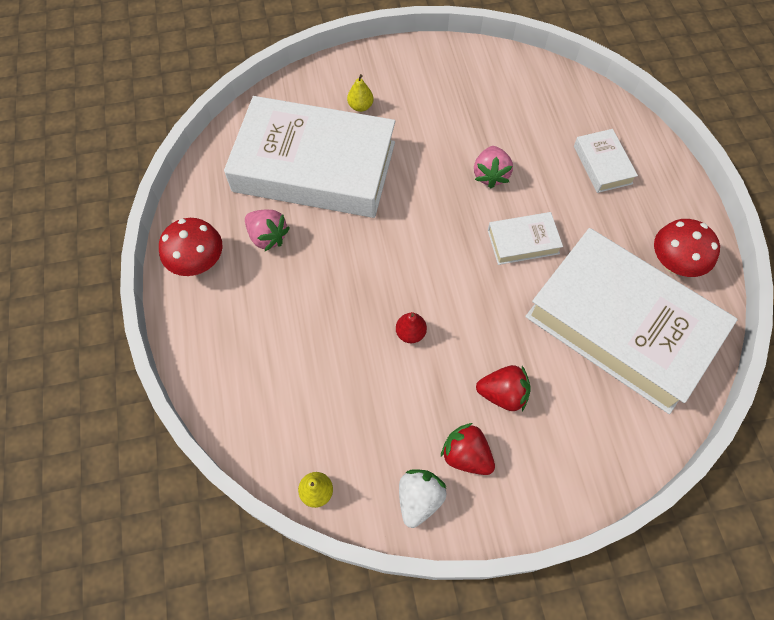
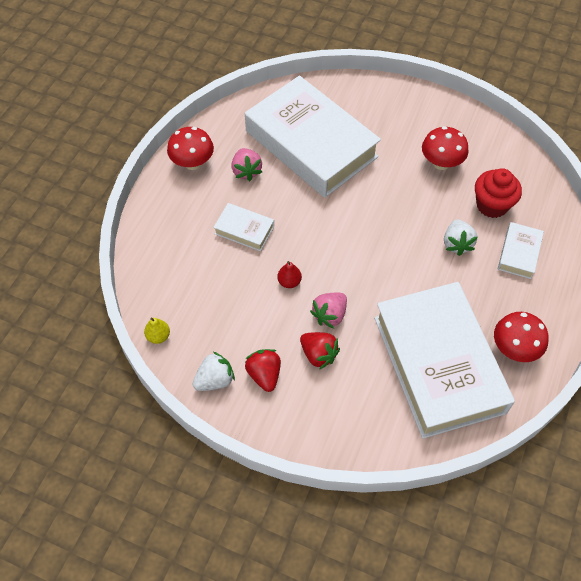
camera: 35 degrees right, 5 degrees down
yellow pear [347,74,373,112] -> none
pink strawberry [474,146,513,189] -> pink strawberry moved to [310,293,347,328]
white book [488,212,563,265] -> white book moved to [213,203,274,251]
none -> red mushroom [422,126,469,170]
none -> white strawberry [444,219,477,256]
none -> red cupcake [475,168,522,218]

